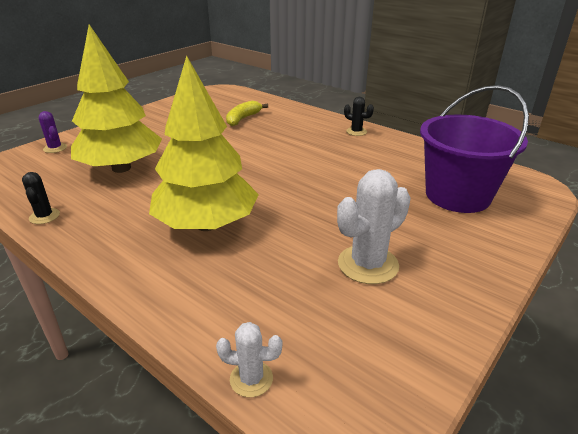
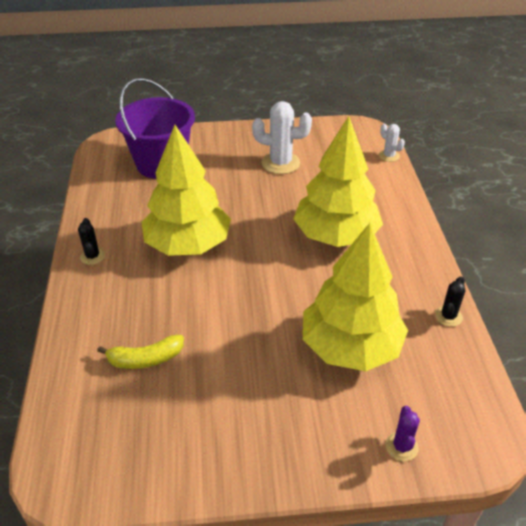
camera: 135 degrees left, 10 degrees up
none -> yellow tree [141,125,231,256]

